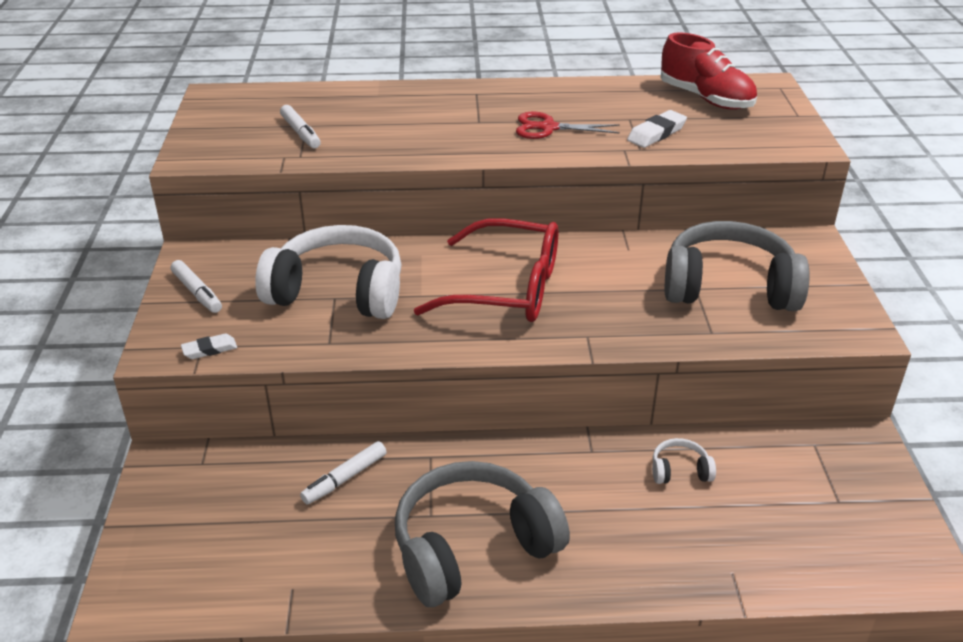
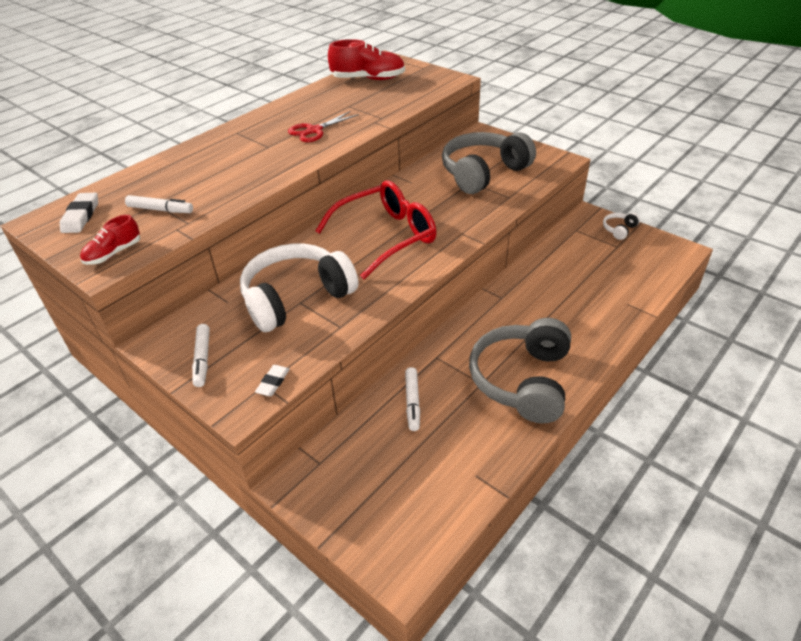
camera: 45 degrees left, 5 degrees up
white marker [171,260,222,313] -> white marker turned 75 degrees clockwise [192,324,210,387]
white eraser [627,110,687,148] -> white eraser moved to [60,193,98,233]
white headphones [652,438,716,484] -> white headphones moved to [603,213,640,240]
none -> red shoe [80,215,140,265]

